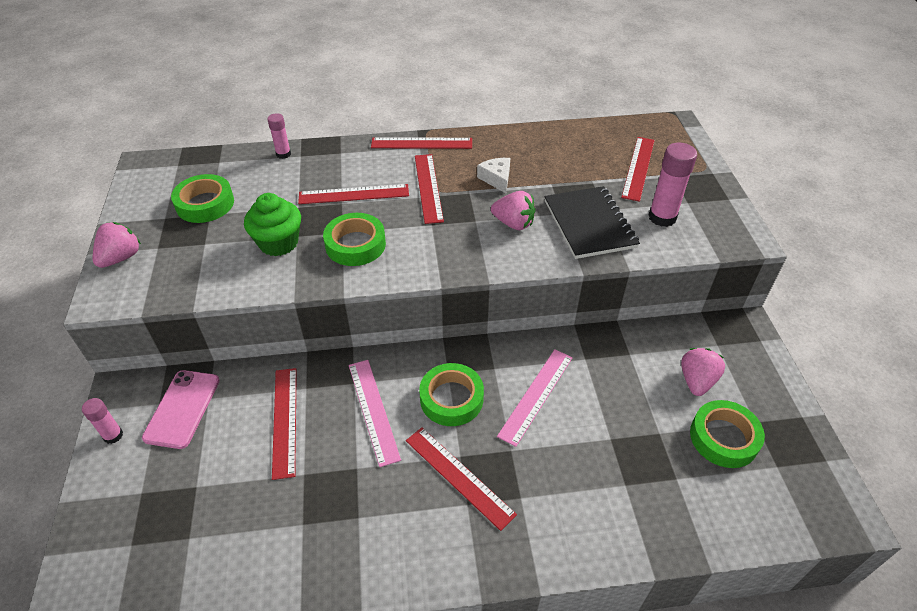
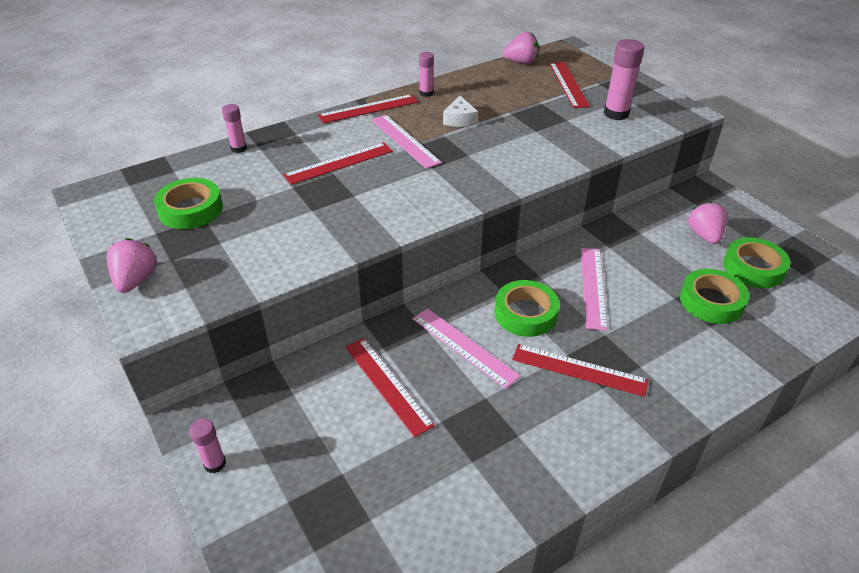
camera: 25 degrees left, 5 degrees down
pink phone [142,370,220,449] -> none
green cupcake [244,193,301,256] -> none
green tape [323,213,386,266] -> green tape moved to [680,269,749,324]
red ruler [415,154,444,224] -> pink ruler [371,115,442,169]
white cheese [477,158,510,193] -> white cheese turned 135 degrees counterclockwise [443,96,478,127]
pink strawberry [491,191,536,230] -> pink strawberry moved to [502,32,539,64]
black notebook [544,186,640,259] -> none
none -> pink glue stick [419,52,434,97]

